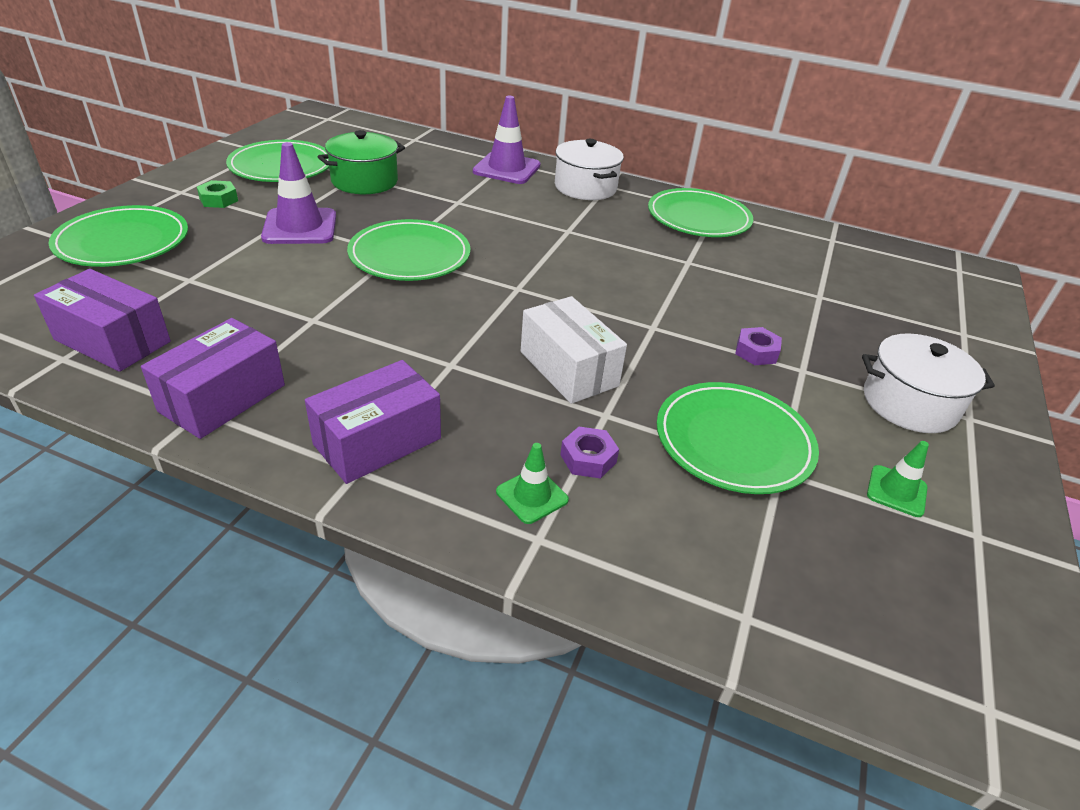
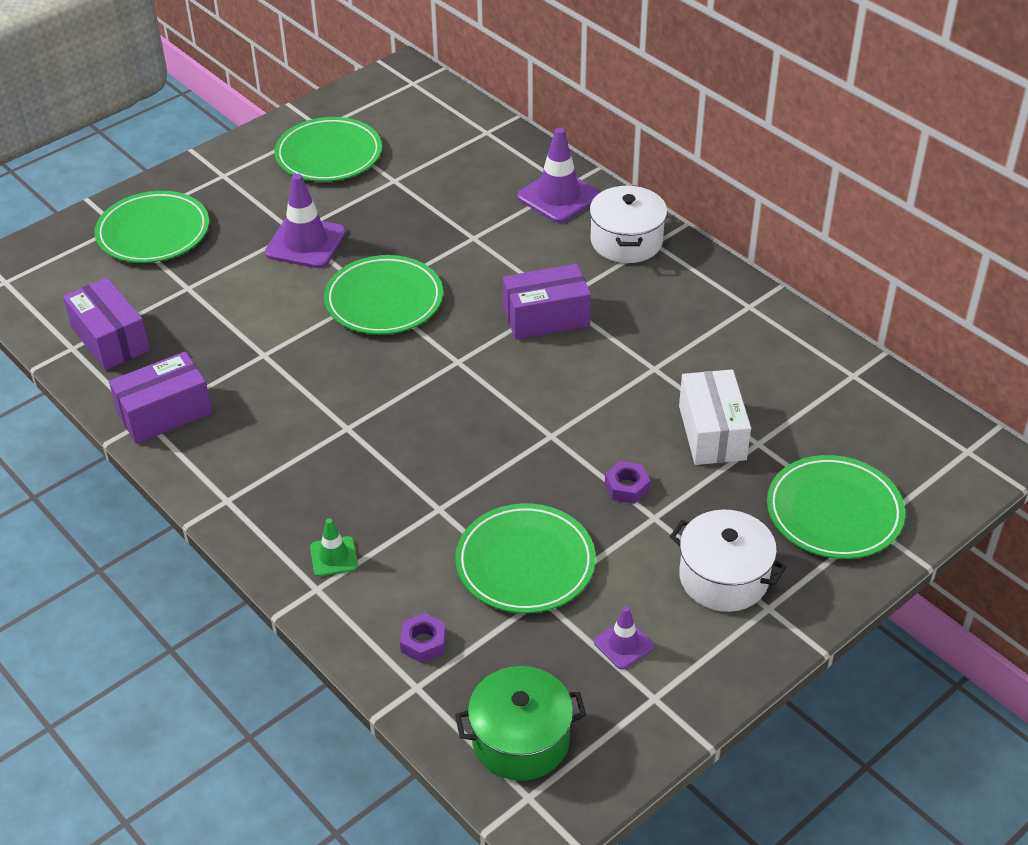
camera: 30 degrees right, 5 degrees up
green nut [197,180,238,208] -> none
purple box [305,360,441,484] -> purple box moved to [503,264,591,340]
green pot [318,130,405,194] -> green pot moved to [455,666,586,781]
white box [521,296,627,404] -> white box moved to [679,369,751,465]
purple nut [560,427,619,479] -> purple nut moved to [400,613,446,663]
green plate [648,188,753,237] -> green plate moved to [767,455,905,559]
green traffic cone [867,441,929,517] -> purple traffic cone [594,606,654,669]

